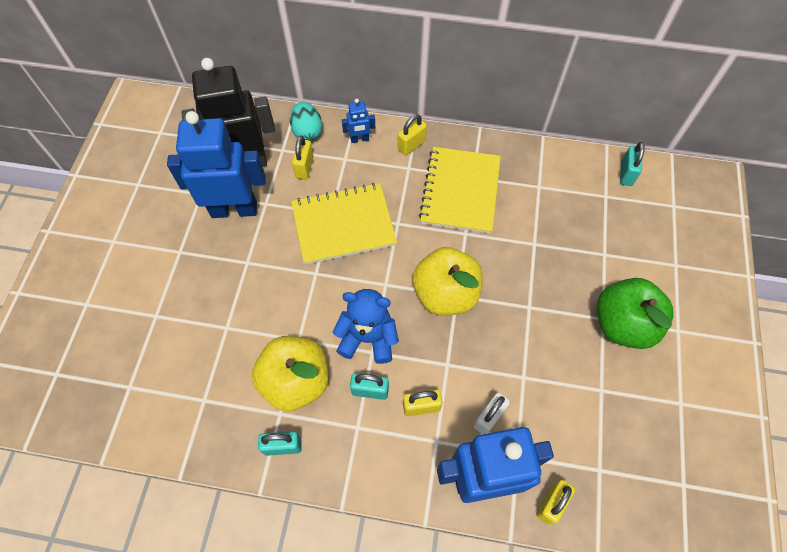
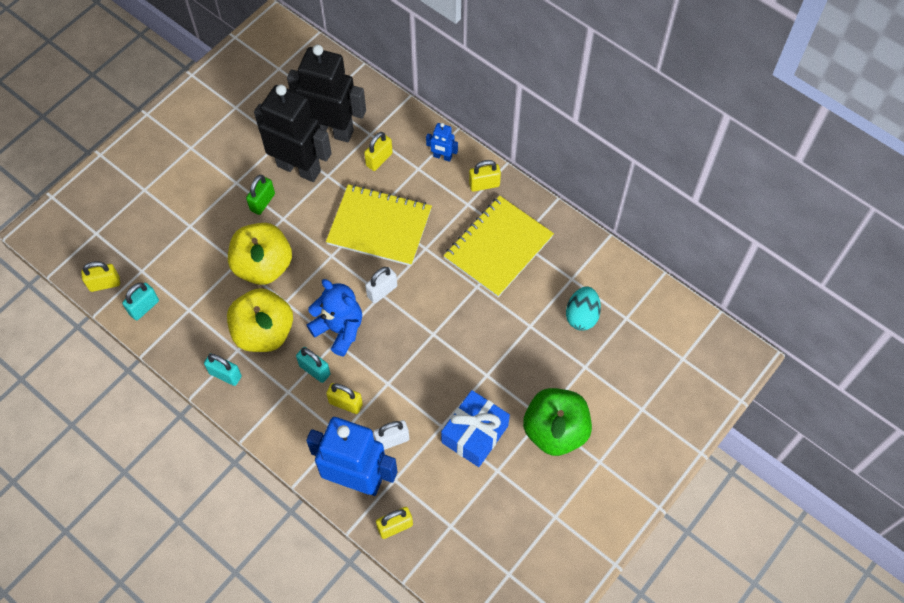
camera: 30 degrees right, 0 degrees up
blue robot [167,111,266,218] -> black robot [254,85,332,182]
turquoise egg [290,102,322,142] -> turquoise egg moved to [566,287,601,331]
yellow apple [413,247,483,316] -> yellow apple moved to [228,223,292,285]
turquoise padlock [620,142,645,186] -> turquoise padlock moved to [122,283,159,321]
none -> yellow padlock [81,261,120,292]
none -> green padlock [246,175,275,215]
none -> white padlock [365,267,397,303]
none -> blue gift [441,390,510,467]

